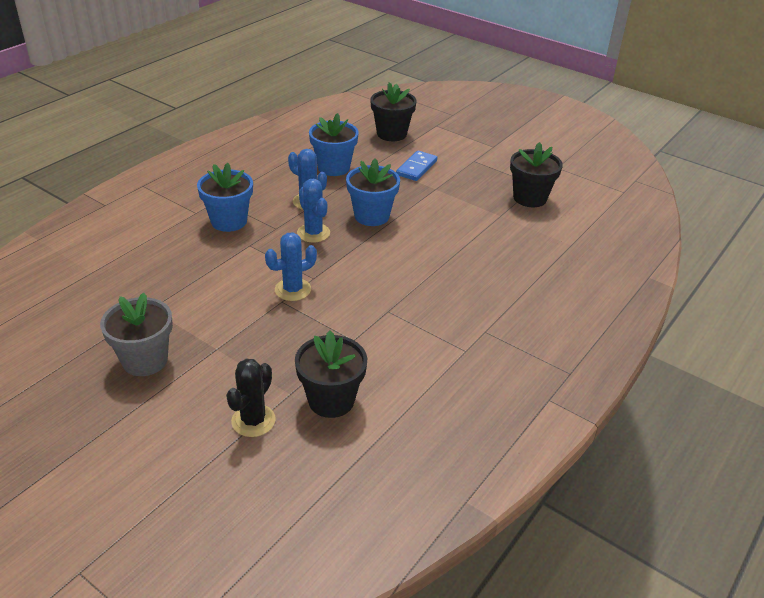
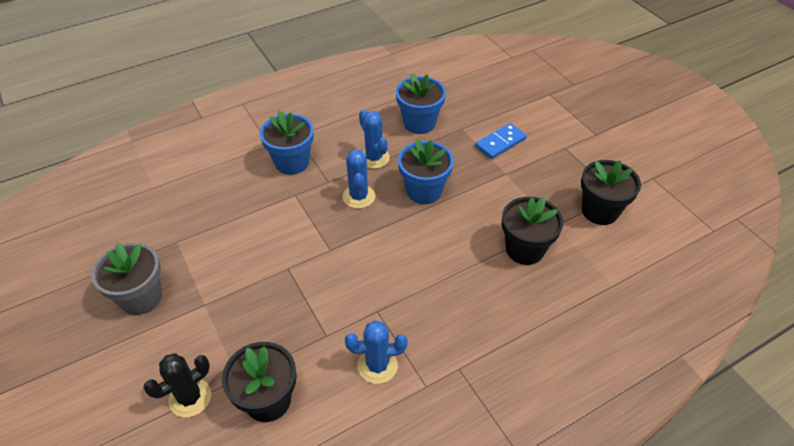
camera: 25 degrees right, 10 degrees up
blue cactus [265,233,317,301] -> blue cactus moved to [345,320,407,384]
black flower pot [370,82,416,141] -> black flower pot moved to [502,197,563,265]

